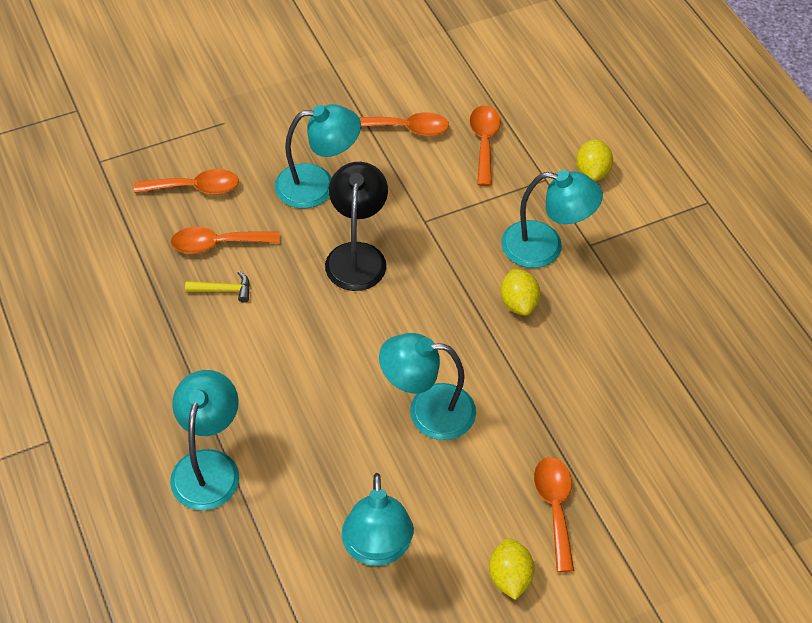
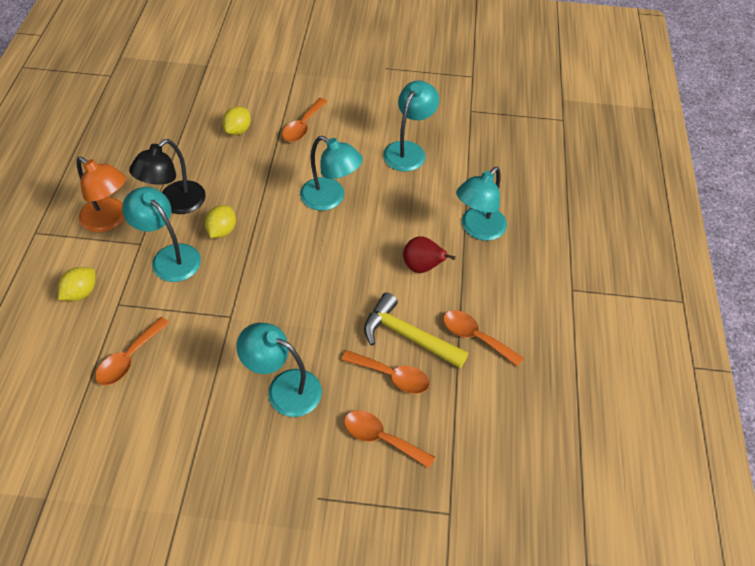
camera: 150 degrees left, 0 degrees up
yellow hammer [185,271,250,303] -> yellow hammer [364,293,468,368], size x2.04
black lamp [325,162,388,291] -> black lamp moved to [129,139,206,214]
orange spoon [359,112,449,136] -> orange spoon moved to [443,310,524,367]
yellow lemon [489,538,535,600] -> yellow lemon moved to [222,106,251,135]
none -> orange lamp [76,157,126,232]
none -> red pear [403,236,456,273]

